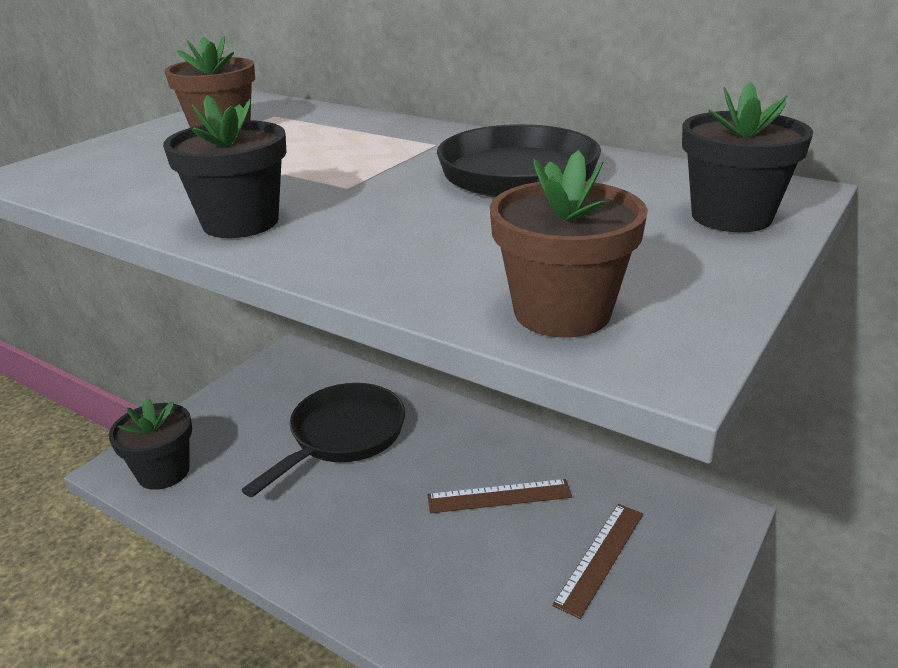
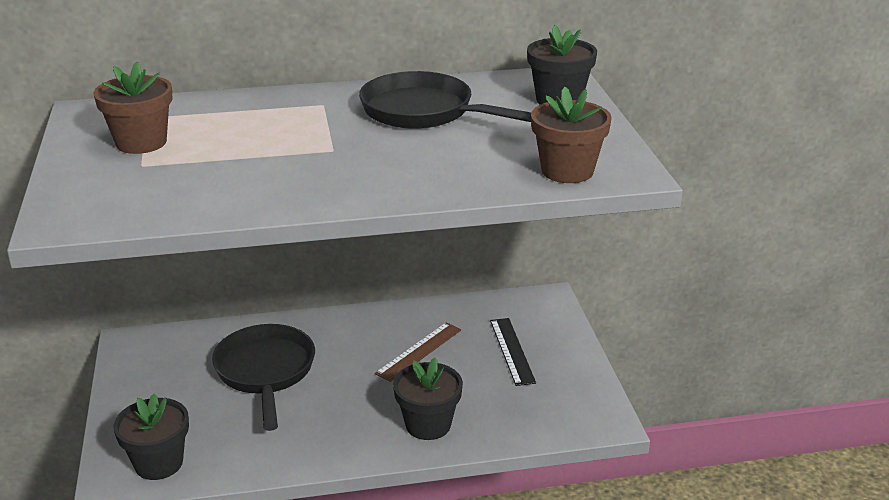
camera: 45 degrees left, 0 degrees up
black flower pot [163,95,286,238] -> black flower pot moved to [393,358,463,440]
brown ruler [552,504,643,619] -> black ruler [490,318,536,386]

